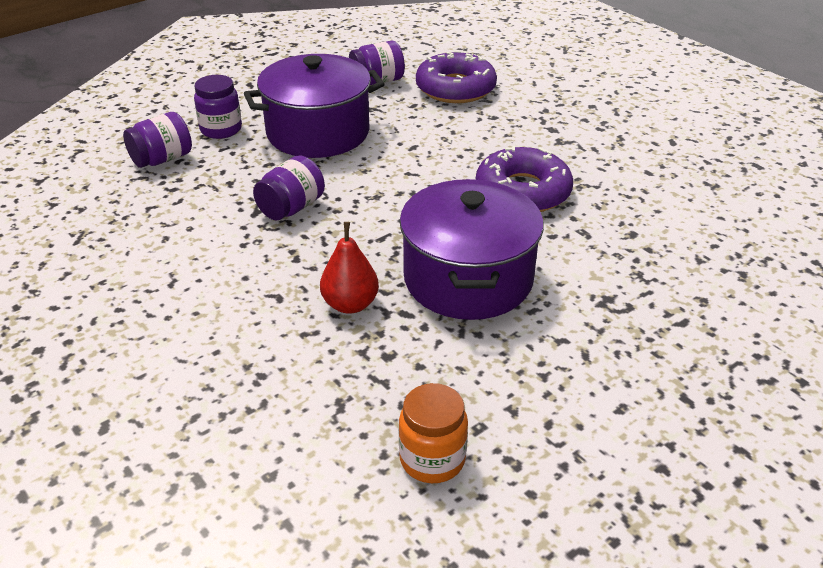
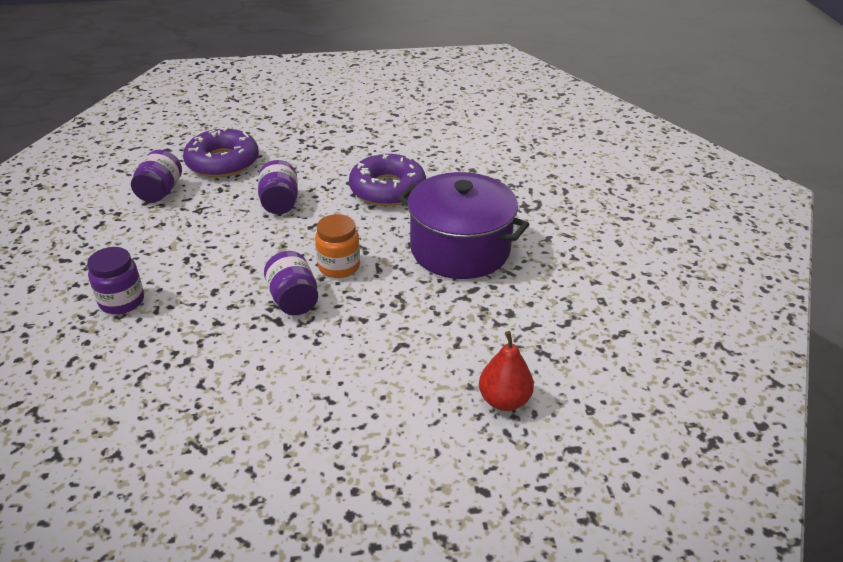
camera: 60 degrees left, 0 degrees up
purple jar [123,112,192,168] -> purple jar moved to [258,160,298,214]
purple pot [244,54,384,158] -> none
red pear [320,222,379,314] -> red pear moved to [479,331,534,411]
orange jar [399,383,468,483] -> orange jar moved to [315,214,360,278]

